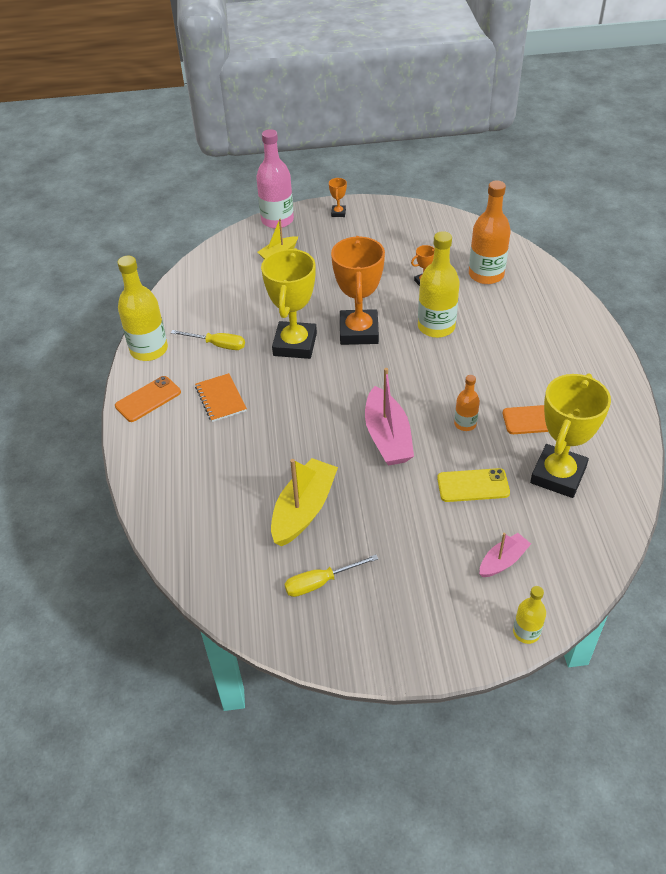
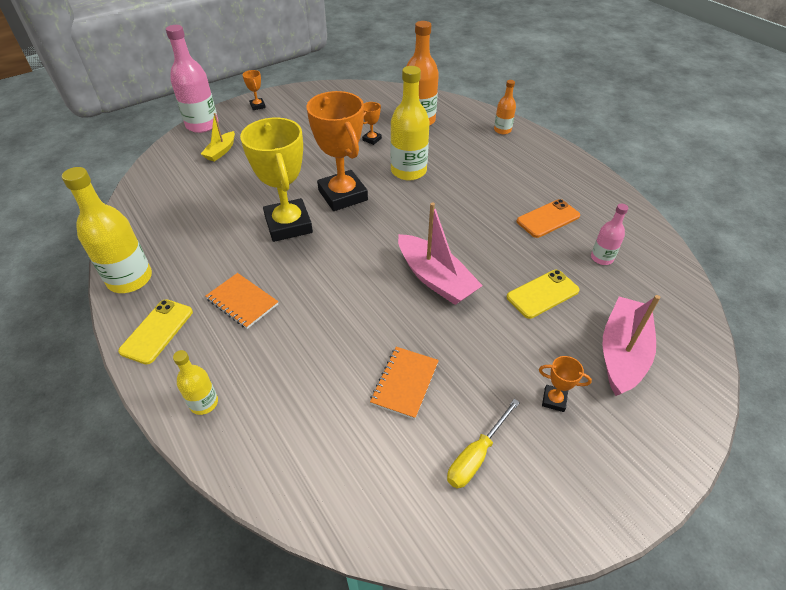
camera: 30 degrees left, 0 degrees up
orange phone [115,376,181,422] -> yellow phone [118,299,193,365]
yellow screwdriver [171,330,245,350] -> none
yellow boat [271,458,338,547] -> orange notebook [370,347,439,419]
orange bottle [454,375,480,431] -> orange bottle moved to [494,80,516,134]
pink boat [480,533,531,577] -> pink boat [603,295,661,396], size x1.77
yellow bottle [513,586,546,644] -> yellow bottle moved to [173,350,218,415]
yellow trophy [530,373,611,498] -> pink bottle [591,204,628,265]
none -> orange trophy [539,356,592,412]

